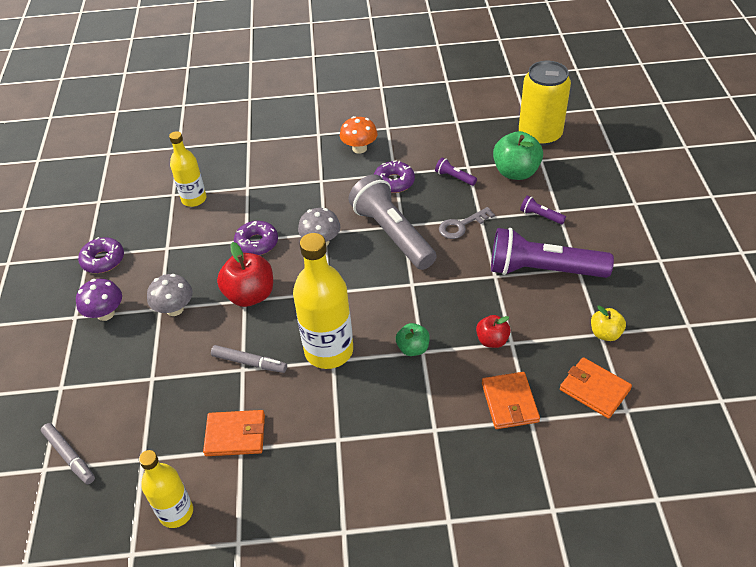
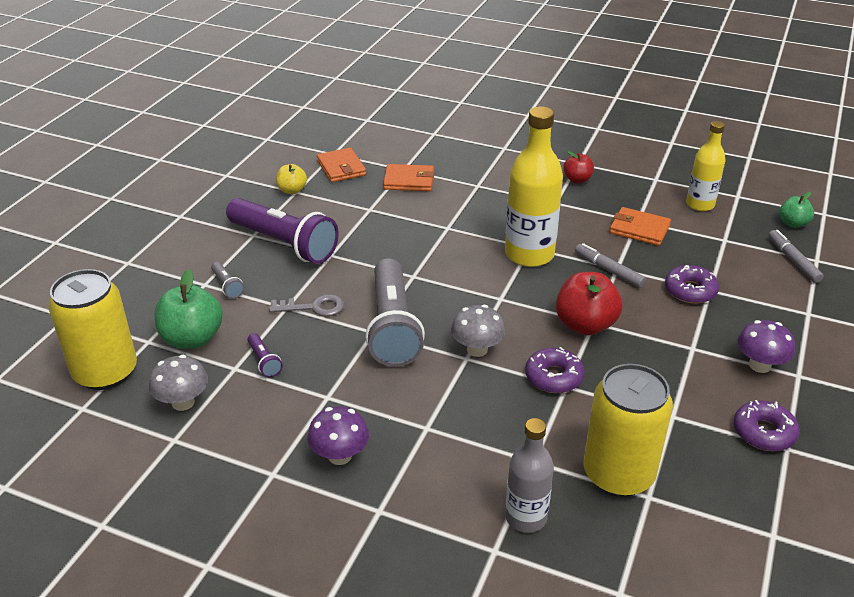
camera: 155 degrees left, 10 degrees down
grey mushroom [147,274,193,316] -> grey mushroom moved to [149,355,208,411]
yellow bottle [169,131,206,207] -> yellow can [584,364,673,497]
orange mushroom [340,116,378,154] -> purple mushroom [307,406,369,465]
purple donut [374,160,415,193] -> purple donut moved to [665,265,719,304]
green apple [396,323,430,356] -> green apple moved to [779,192,814,228]
red apple [476,315,511,348] -> red apple moved to [563,151,594,183]
orange wallet [482,372,540,429] -> orange wallet turned 75 degrees clockwise [383,164,434,191]
purple flashlight [520,195,566,224] -> grey flashlight [211,262,244,298]
none -> grey bottle [505,418,554,533]

